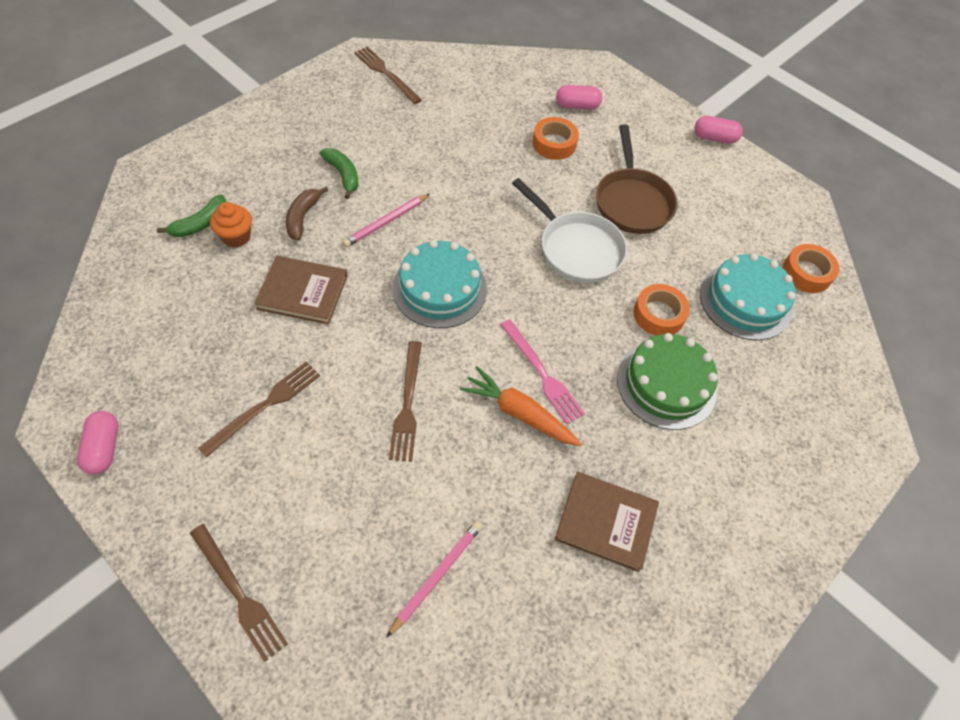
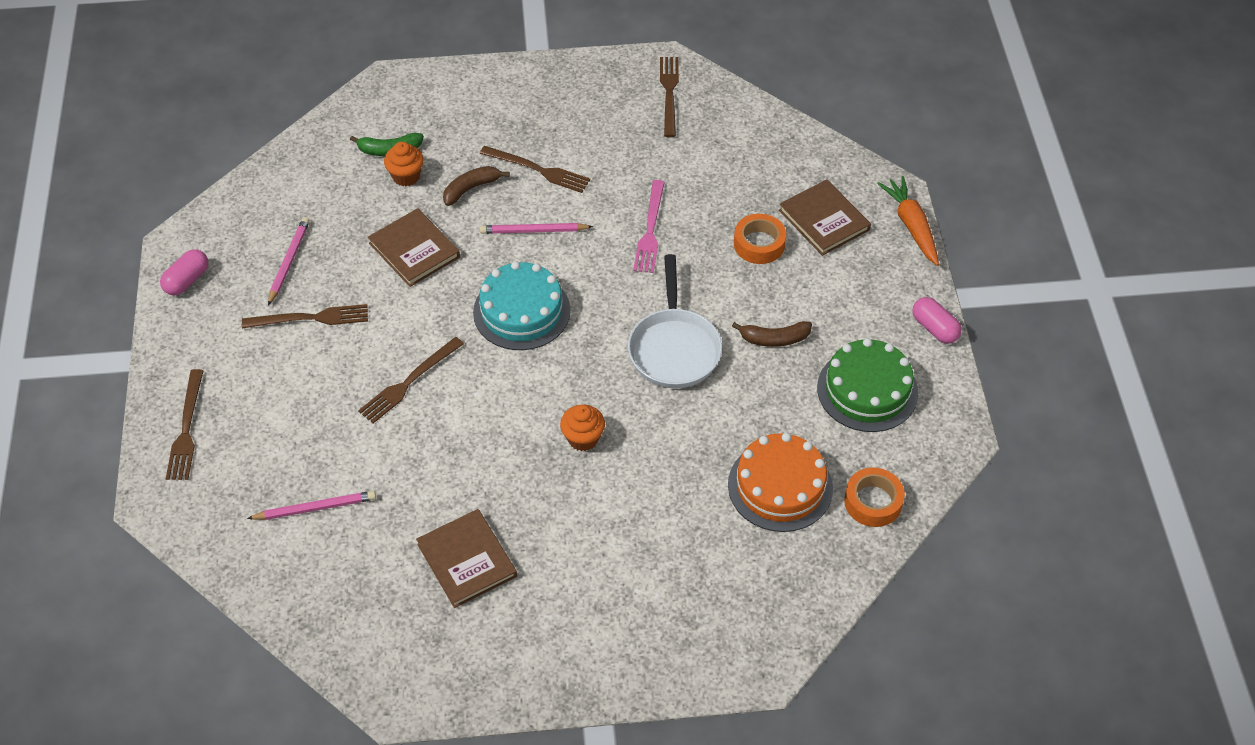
camera: 45 degrees right, 5 degrees down
green banana [320,148,358,199] -> brown fork [480,146,590,193]
orange carrot [460,366,582,446] -> orange carrot moved to [877,176,939,266]
pink fork [500,319,585,424] -> pink fork moved to [633,180,665,273]
pink capsule [556,85,602,110] -> brown book [779,179,871,256]
brown pan [596,124,678,234] -> brown banana [732,321,812,347]
green cake [617,333,718,430] -> green cake moved to [817,338,918,432]
orange tape [633,284,690,336] -> none
turquoise cake [700,253,795,340] -> orange cake [728,433,833,532]
none -> pink pencil [268,217,310,305]
none -> orange cupcake [560,405,605,451]

